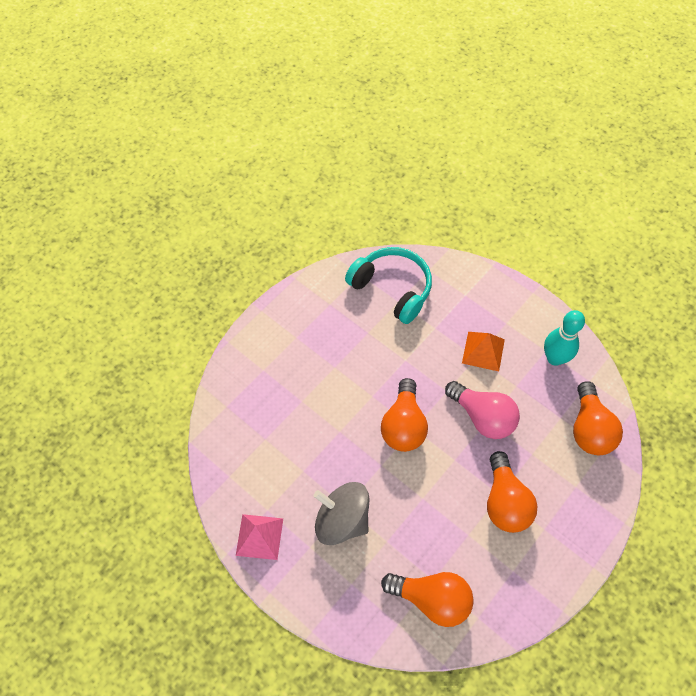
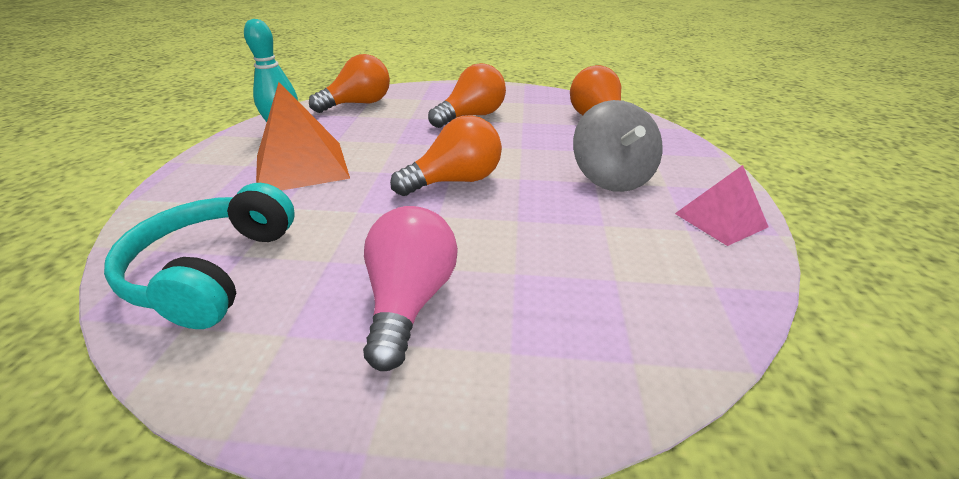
camera: 125 degrees left, 25 degrees down
pink light bulb [445,381,520,439] -> pink light bulb moved to [363,206,458,371]
orange pyramid [462,332,505,371] -> orange pyramid [256,82,350,191], size x1.64

